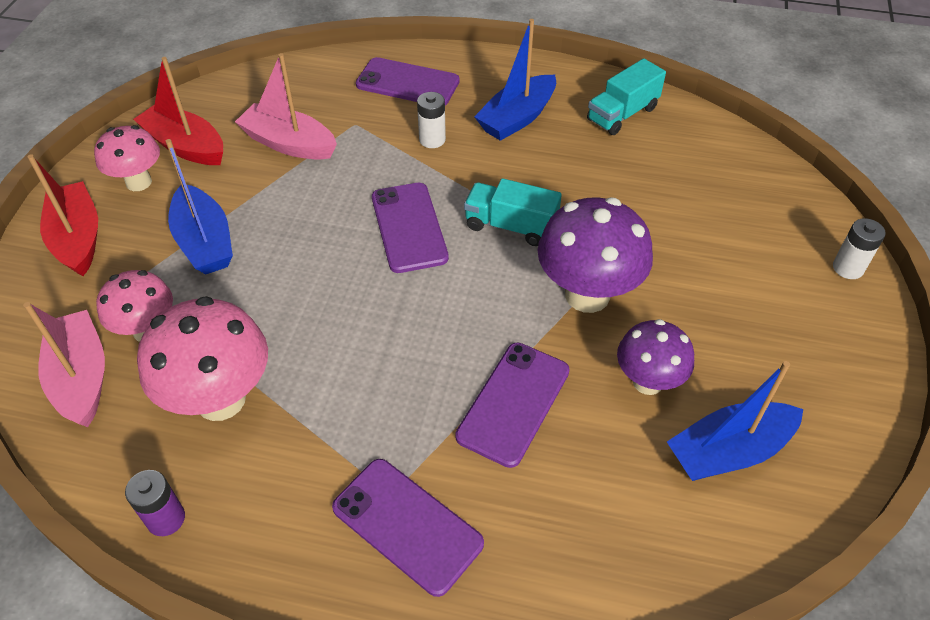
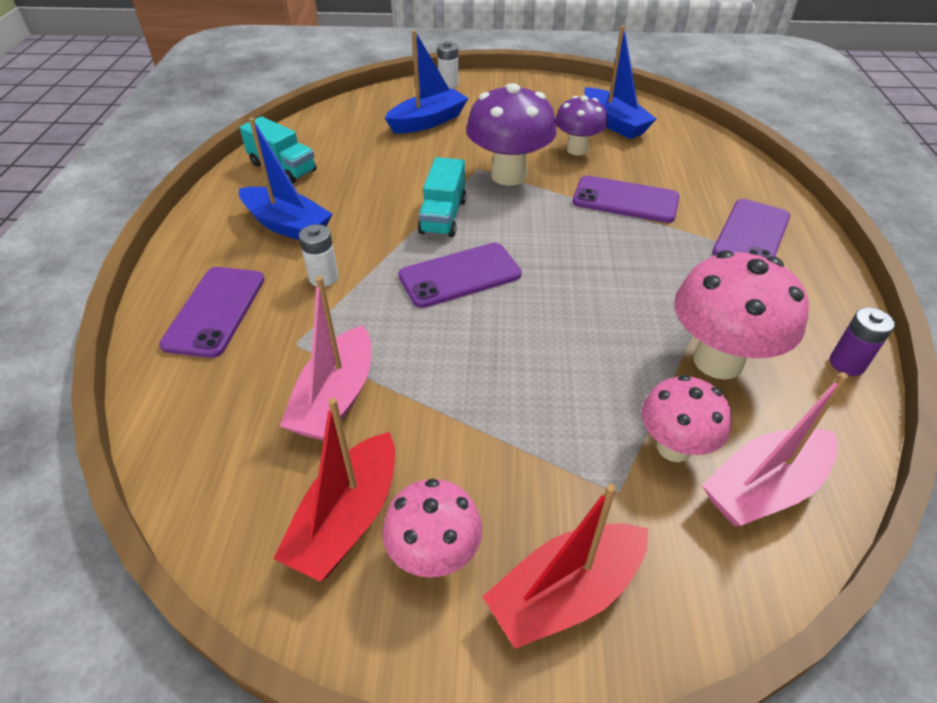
camera: 100 degrees left, 5 degrees down
blue boat [166,139,233,274] -> blue boat moved to [385,30,468,134]

